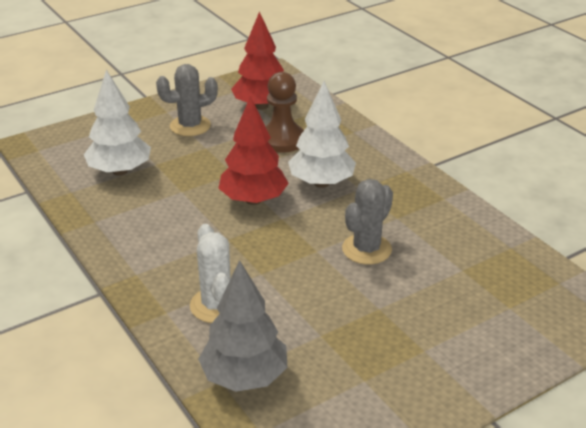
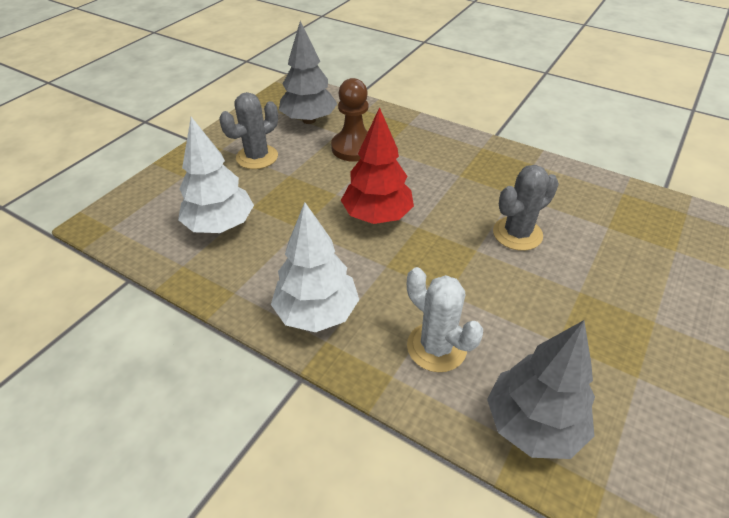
camera: 25 degrees left, 10 degrees up
red tree [231,12,284,110] -> grey tree [279,21,337,124]
white tree [288,81,356,188] -> white tree moved to [271,202,359,332]
grey cactus [342,179,393,264] -> grey cactus turned 45 degrees clockwise [493,165,559,251]

